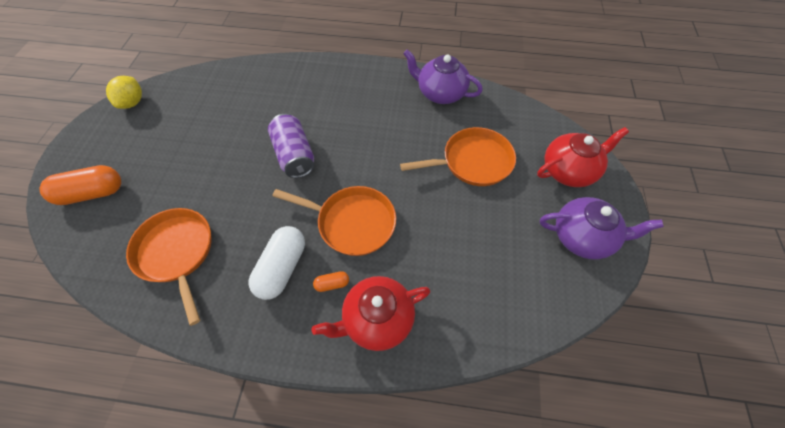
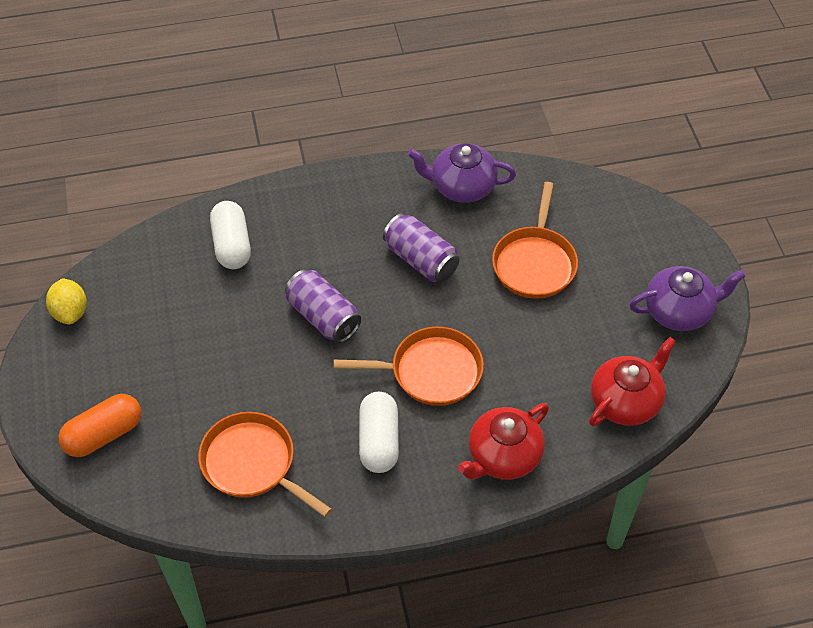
camera: 20 degrees left, 5 degrees down
orange capsule [313,271,349,292] -> none
orange pan [400,127,516,186] -> orange pan turned 135 degrees clockwise [492,182,578,299]
red teapot [537,127,629,187] -> red teapot moved to [589,337,676,426]
none -> white capsule [210,201,251,269]
none -> purple can [383,213,460,282]

